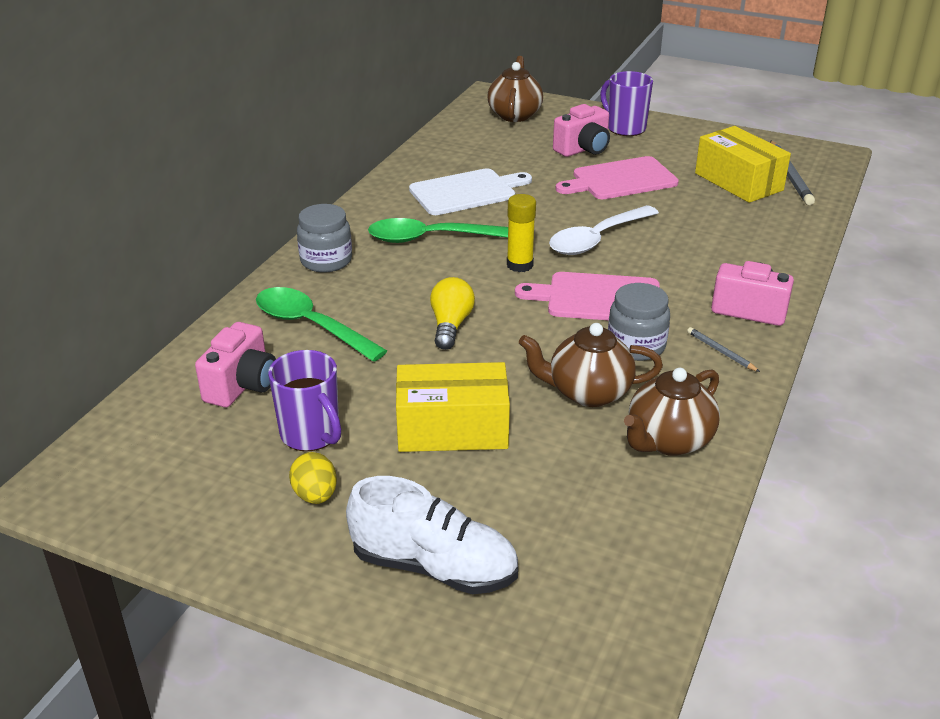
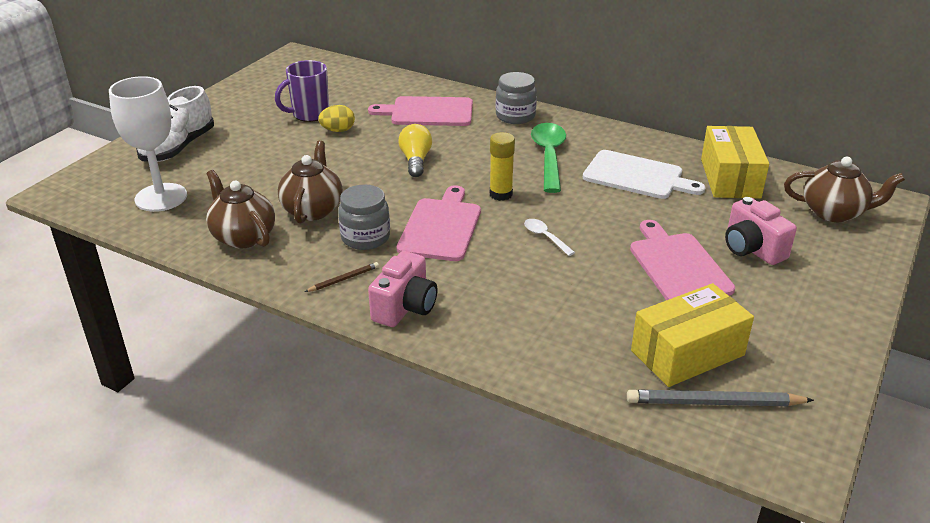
camera: 95 degrees right, 0 degrees up
pink camera [195,322,276,407] -> none
green spoon [256,287,387,362] -> pink cutting board [368,96,473,126]
yellow egg [289,452,337,504] -> yellow egg moved to [318,105,355,132]
yellow box [396,362,510,452] -> yellow box moved to [701,126,769,199]
white cutting board [409,168,532,215] -> white cutting board turned 45 degrees counterclockwise [583,150,706,199]
yellow light bulb [430,277,475,350] -> yellow light bulb turned 105 degrees counterclockwise [398,124,432,177]
white spoon [549,205,659,255] -> white spoon [524,219,575,256], size x0.49
purple mug [600,71,653,136] -> none
grey pencil [687,327,760,372] -> brown pencil [305,262,379,292]
none -> white goblet [109,76,187,212]

